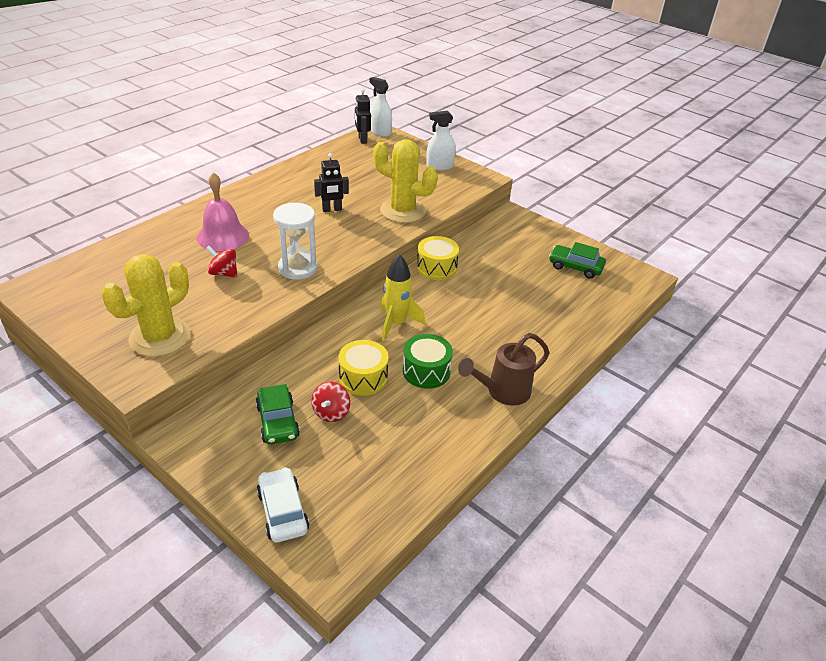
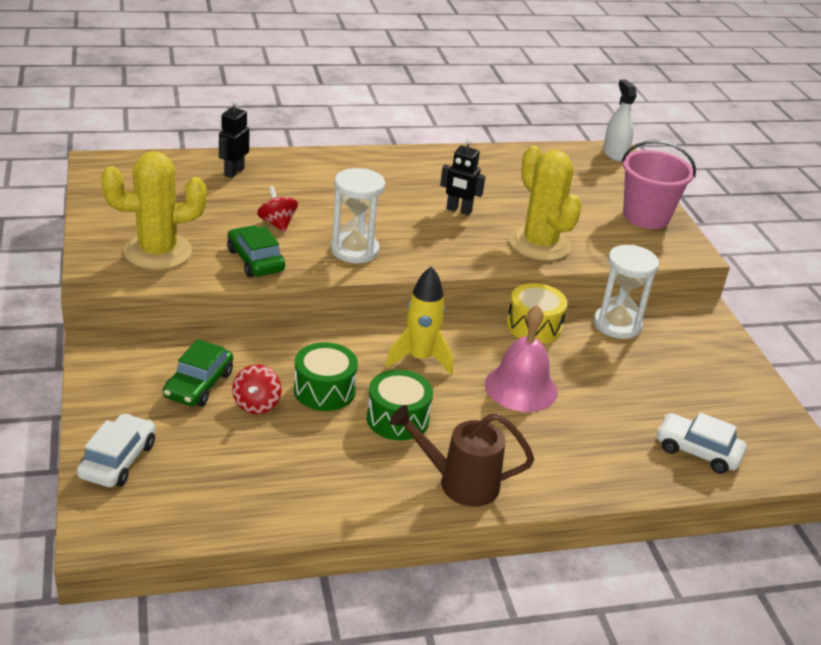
camera: 35 degrees right, 5 degrees down
pink bell [197,172,249,251] -> pink bell moved to [485,305,558,412]
red spinning top [311,382,350,422] -> red spinning top turned 45 degrees counterclockwise [232,364,282,414]
yellow drum [338,340,389,396] -> green drum [294,342,358,411]
black robot [355,89,371,144] -> black robot moved to [219,100,249,178]
white spray bottle [426,111,456,170] -> pink bucket [621,140,696,229]
green car [549,242,606,279] -> green car moved to [227,225,285,277]
none -> white hourglass [594,245,659,339]
none -> white car [656,412,746,474]

